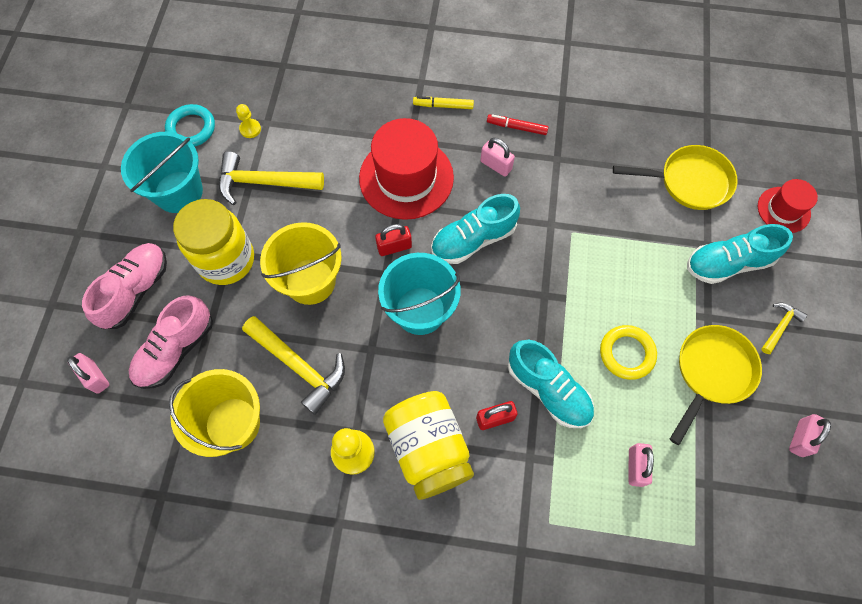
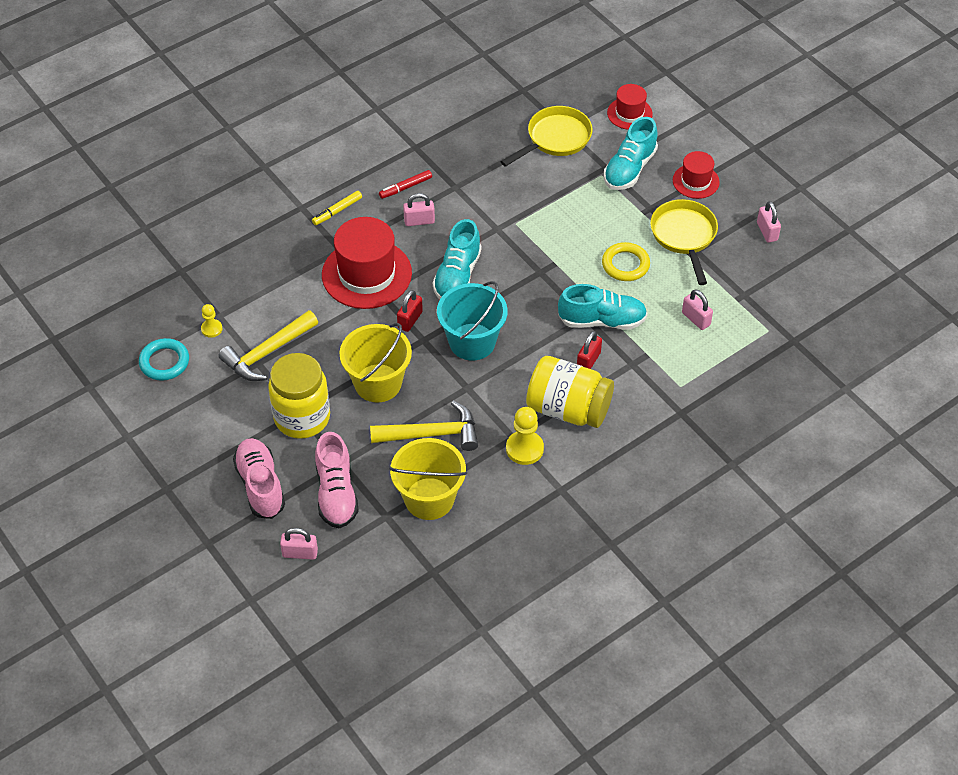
camera: 45 degrees left, 15 degrees down
turquoise bucket [121,132,203,213] -> none
yellow hammer [761,303,807,354] -> red hat [673,151,720,199]

